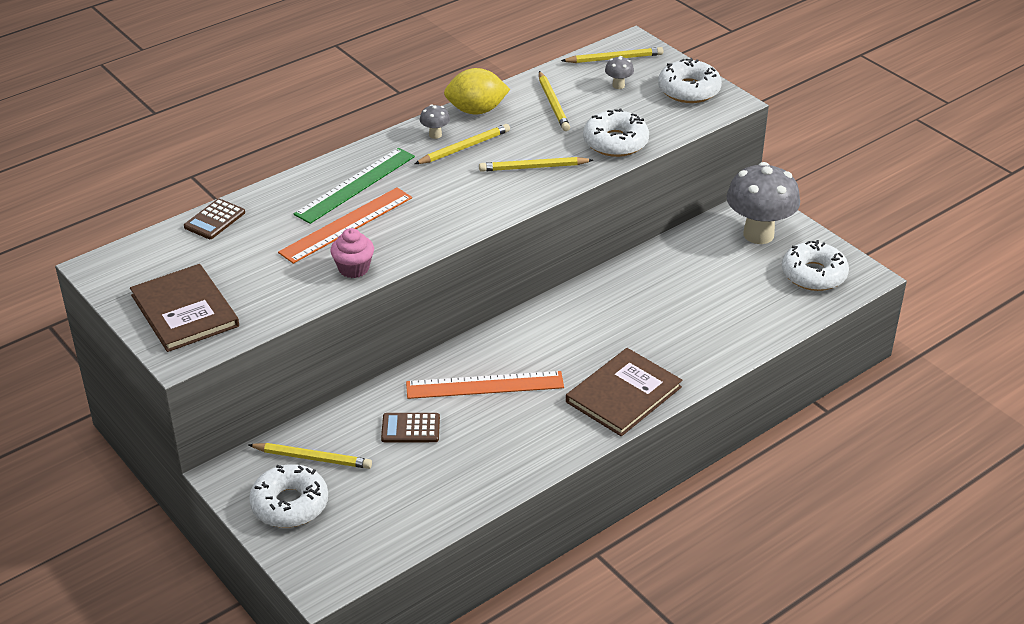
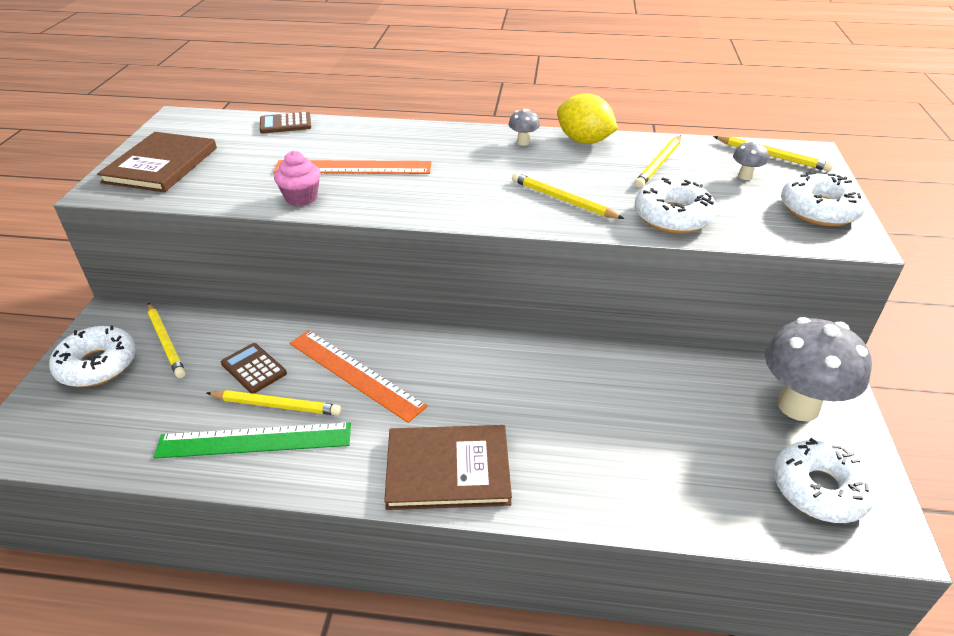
camera: 45 degrees right, 0 degrees up
green ruler [294,148,415,224] -> green ruler moved to [153,422,351,459]
yellow pencil [415,124,510,164] -> yellow pencil moved to [207,390,341,415]

